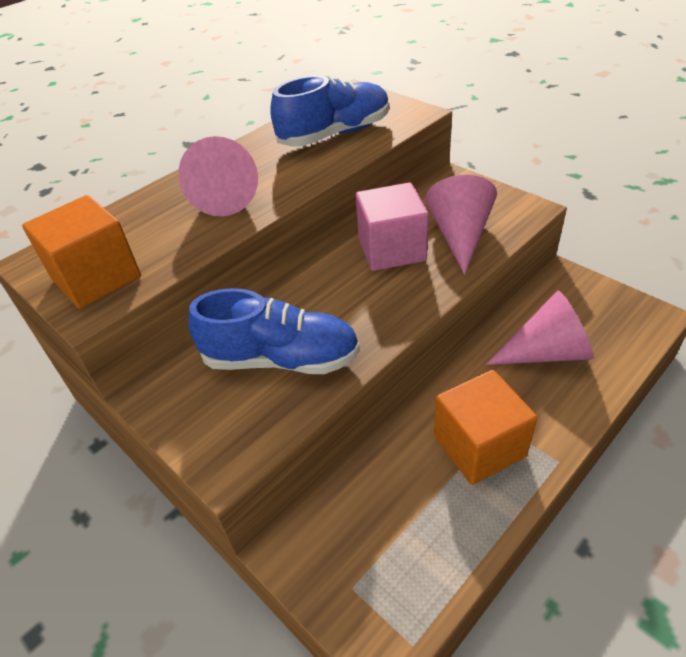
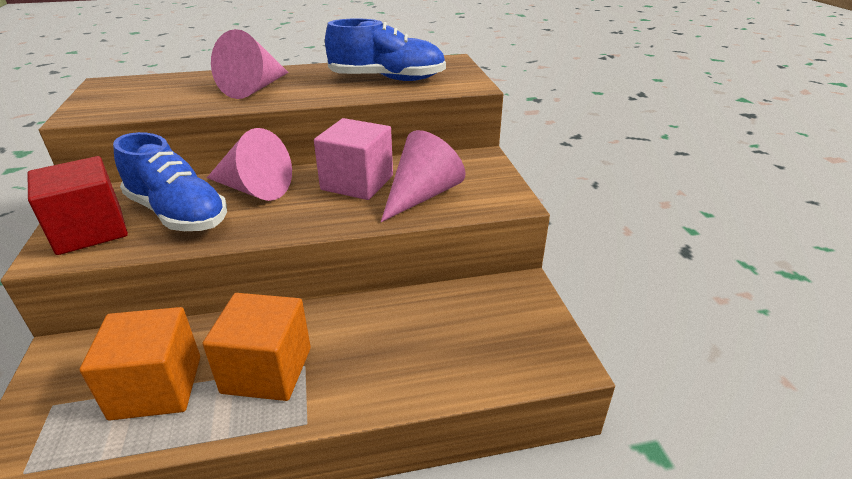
camera: 30 degrees right, 10 degrees down
orange cube [22,195,141,309] -> orange cube moved to [79,307,200,421]
pink cone [486,291,594,365] -> pink cone moved to [207,128,292,201]
none -> red cube [28,156,128,255]

